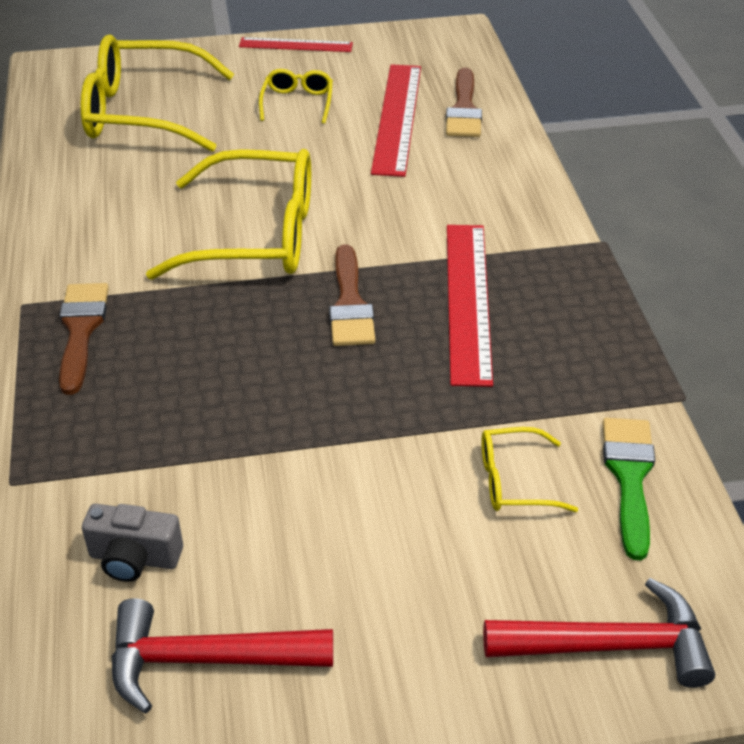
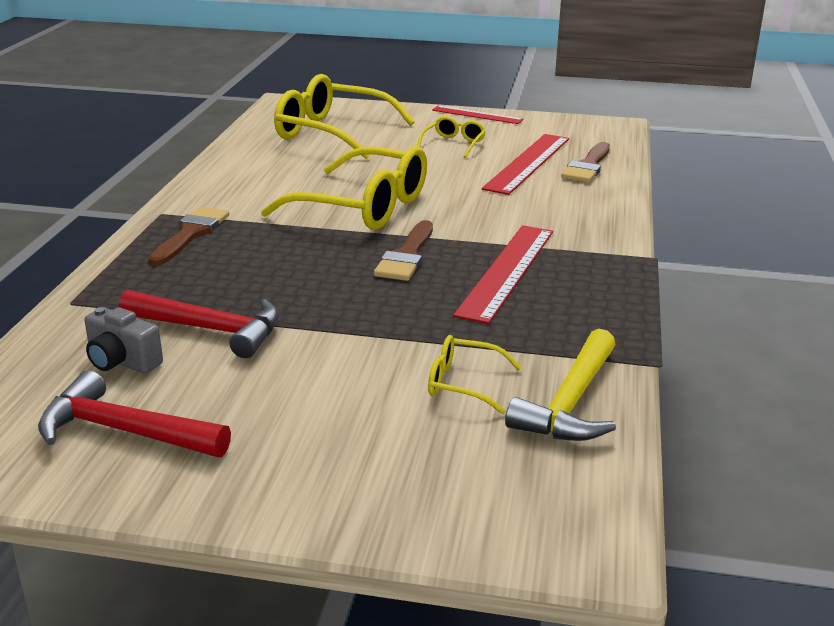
camera: 20 degrees right, 15 degrees down
red hammer [483,578,715,688] -> red hammer moved to [119,290,279,358]
green brush [603,418,655,560] -> yellow hammer [505,329,616,441]

